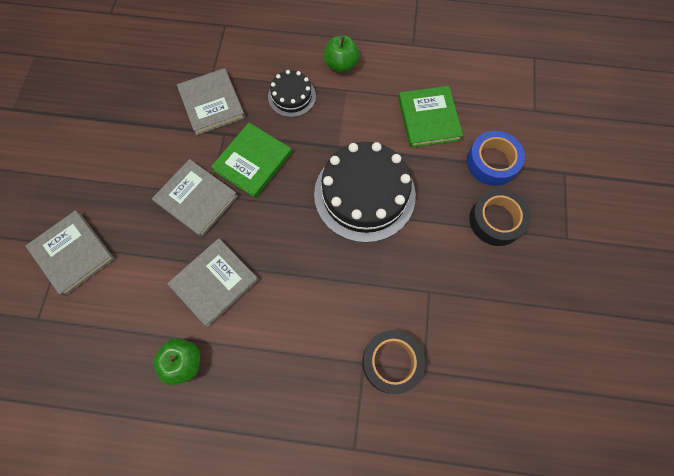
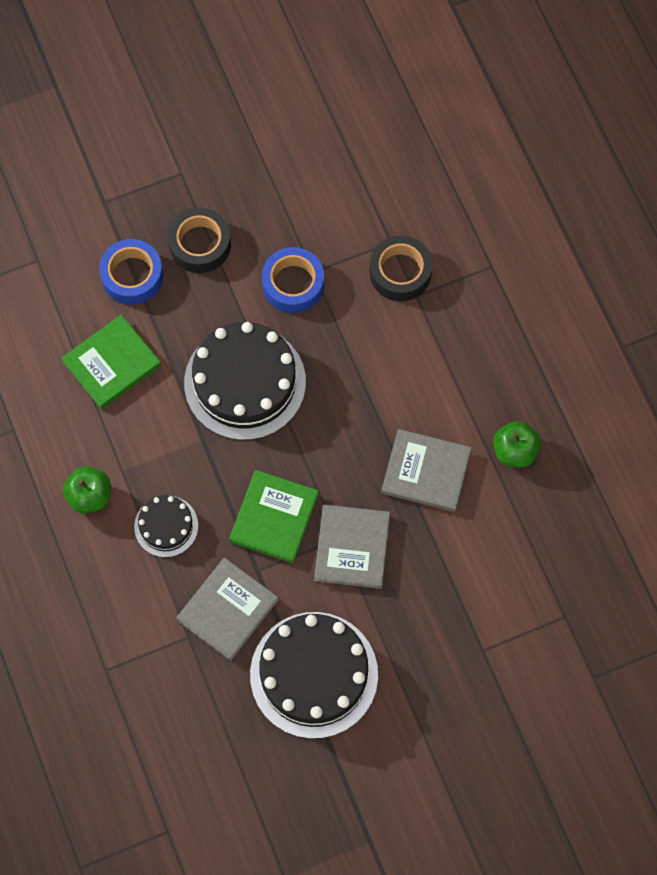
camera: 120 degrees left, 0 degrees up
grey book [26,210,115,296] -> none
green book [211,123,292,198] -> green book turned 75 degrees counterclockwise [229,470,318,563]
none -> black cake [250,612,378,739]
none -> blue tape [262,247,324,313]

